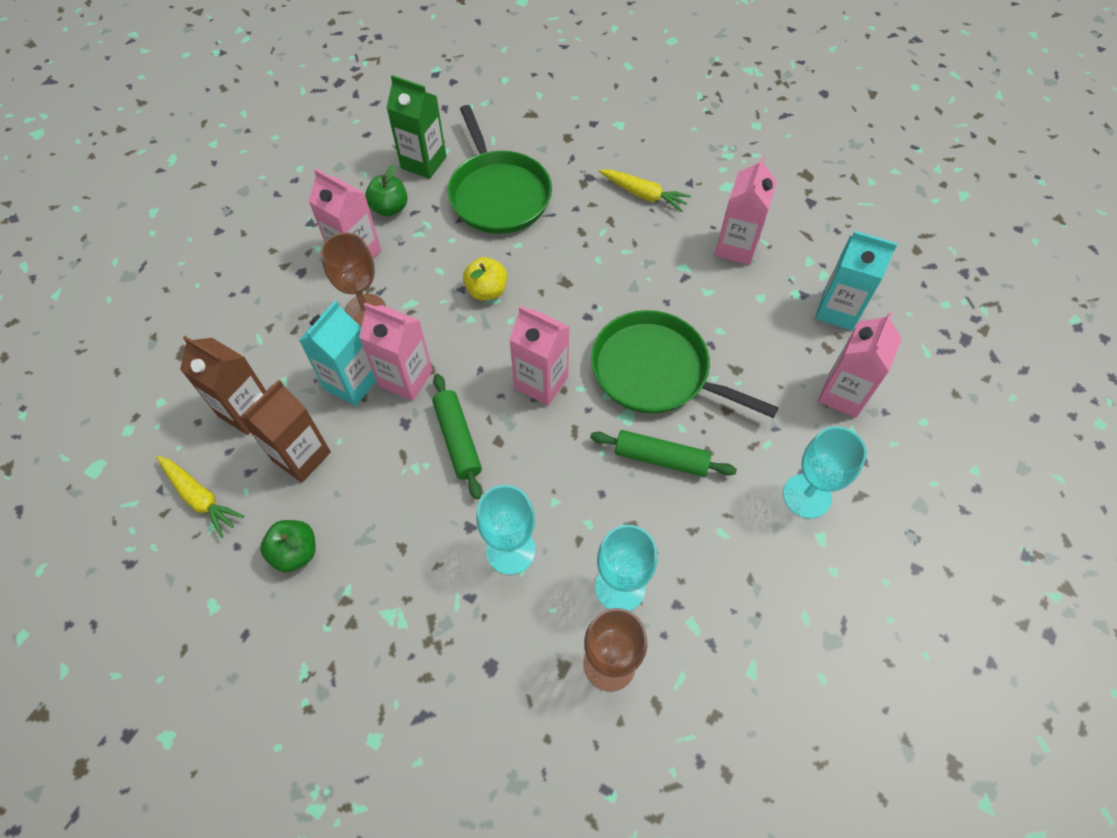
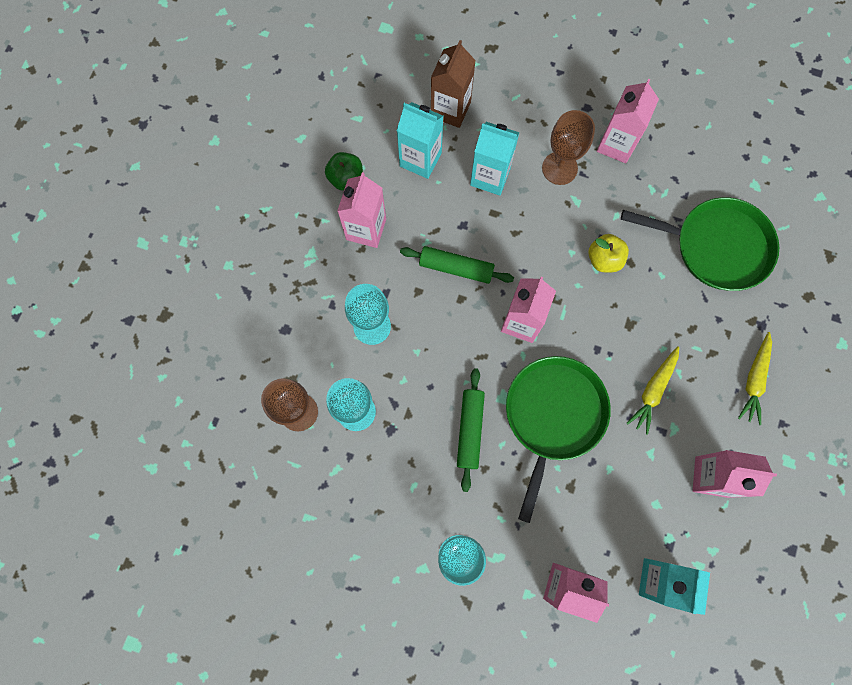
camera: 80 degrees right, 15 degrees up
yellow carrot [156,456,244,538] -> yellow carrot moved to [627,346,679,435]
brown carton [239,380,331,483] -> turquoise carton [397,102,443,179]
pink carton [359,303,433,401] -> pink carton moved to [337,172,386,248]
green apple [365,164,408,217] -> none
green carton [386,75,446,179] -> none
green rolling pin [432,374,482,499] -> green rolling pin turned 45 degrees clockwise [400,246,514,284]
green pan [448,105,552,234] -> green pan turned 135 degrees counterclockwise [621,197,779,291]

